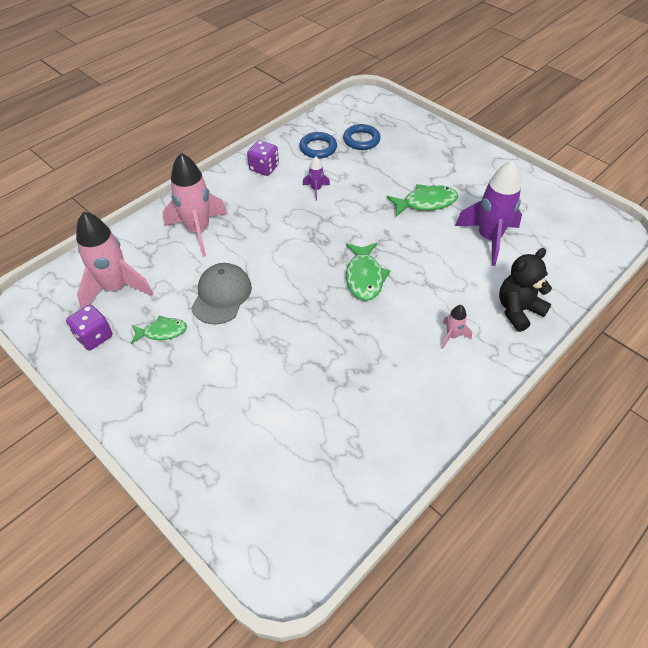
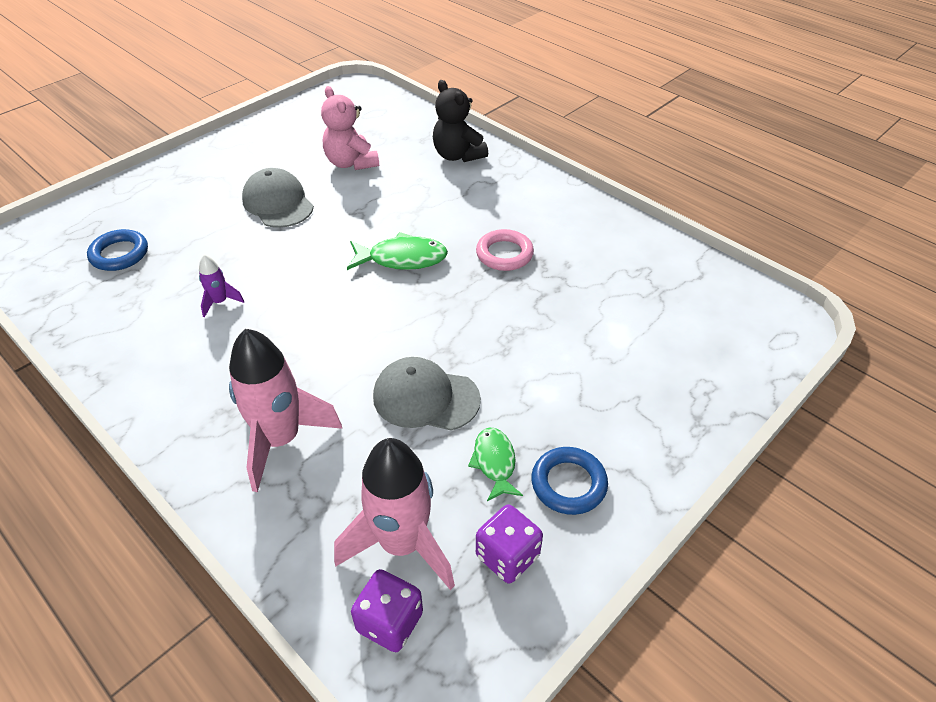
camera: 90 degrees left, 5 degrees down
purple dice [247,140,279,176] -> purple dice moved to [351,569,423,652]
blue ring [299,132,337,159] -> blue ring moved to [531,447,608,515]
green fish [386,184,458,217] -> grey cap [242,168,314,228]
pink rocket [442,305,472,349] -> none
purple rocket [455,160,522,266] -> pink teddy bear [321,86,379,170]
none -> pink ring [476,229,534,271]

